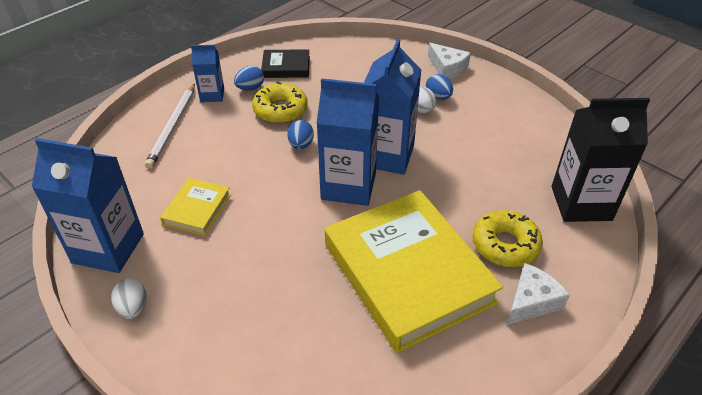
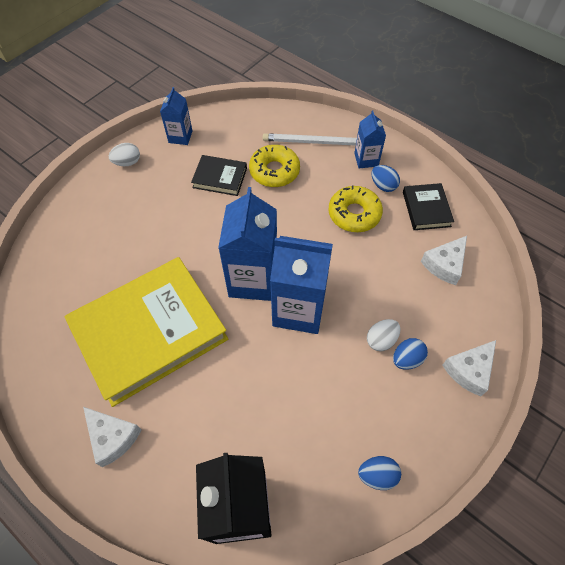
camera: 85 degrees right, 15 degrees up
blue carton [32,138,144,273] -> blue carton [160,87,192,145], size x0.54
yellow book [160,178,231,236] -> black book [191,155,247,196]
blue egg [287,120,314,150] -> blue egg moved to [358,456,401,490]
yellow donut [472,210,543,267] -> yellow donut moved to [249,145,300,187]
none -> white cheese [421,236,467,285]

